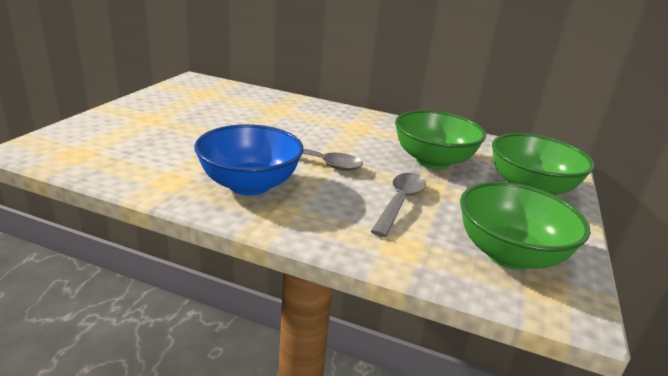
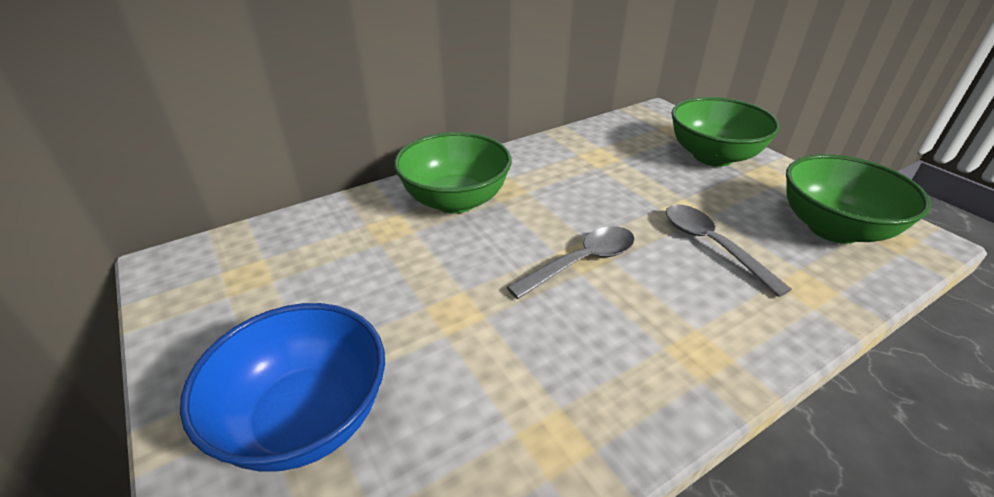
camera: 50 degrees left, 10 degrees up
blue bowl [194,124,303,196] -> blue bowl moved to [180,303,385,472]
green bowl [395,110,486,169] -> green bowl moved to [394,132,512,213]

